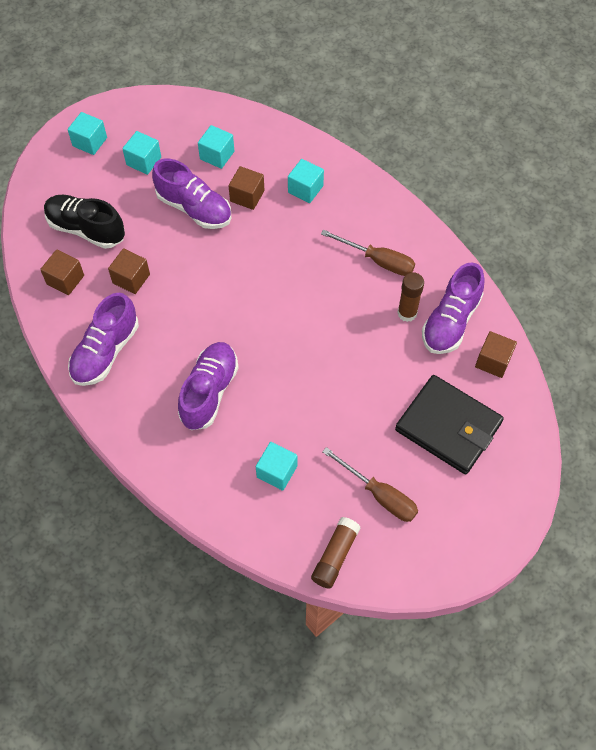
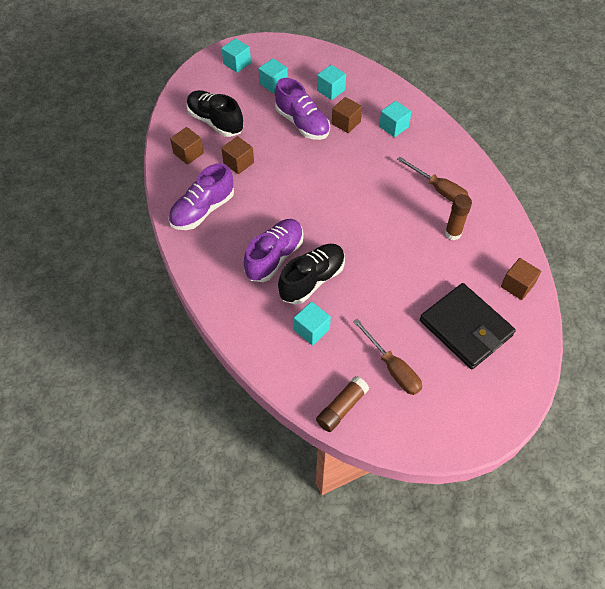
camera: 15 degrees right, 5 degrees down
purple shoe [422,262,485,354] -> none
none -> black shoe [278,244,345,304]

